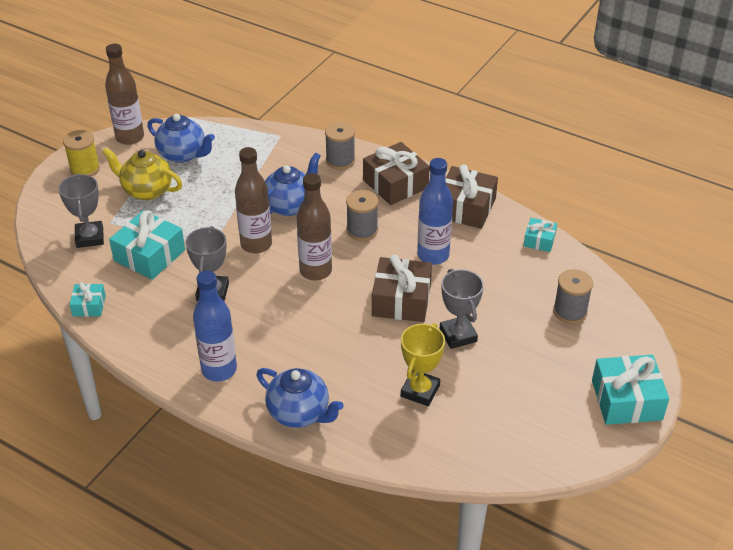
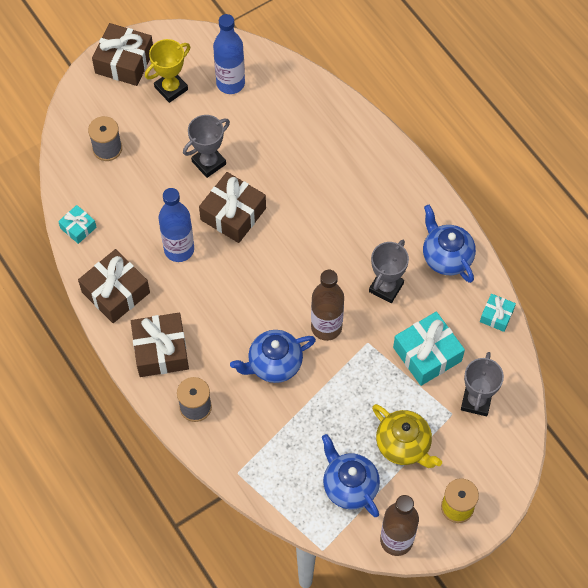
camera: 155 degrees left, 20 degrees up
blue bottle [193,270,237,381] -> blue bottle moved to [213,14,245,94]
blue teapot [256,368,344,428] -> blue teapot moved to [423,205,476,283]
brown bottle [296,173,332,280] -> none
grey spool [346,190,379,241] -> none
yellow trophy [401,323,445,406] -> yellow trophy moved to [145,39,190,103]
grey trophy [440,269,484,349] -> grey trophy turned 45 degrees clockwise [183,115,230,178]
turquoise gift [592,355,669,425] -> brown gift [92,23,153,86]

